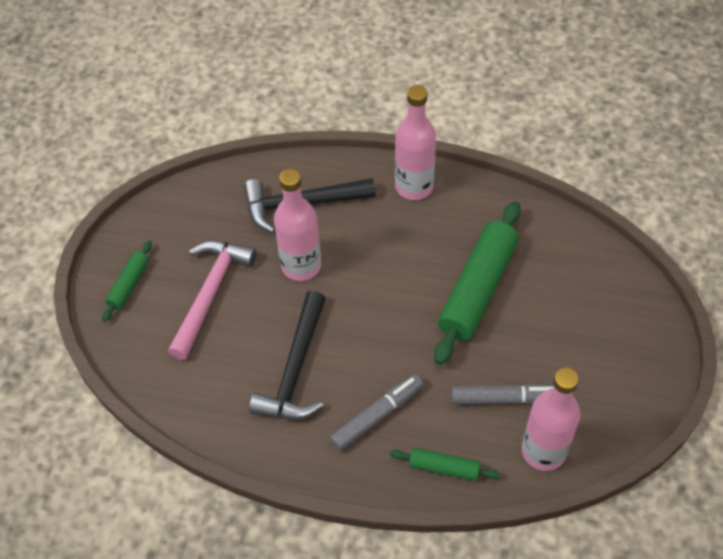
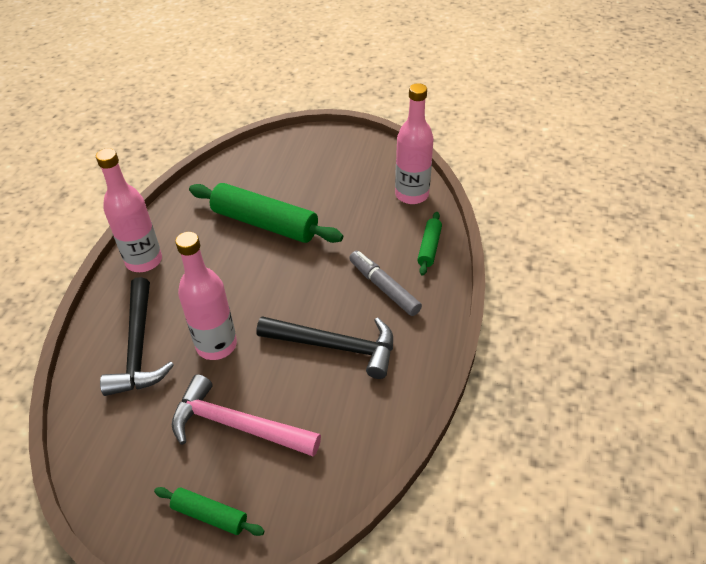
camera: 90 degrees left, 10 degrees down
grey marker [451,384,553,404] -> none

